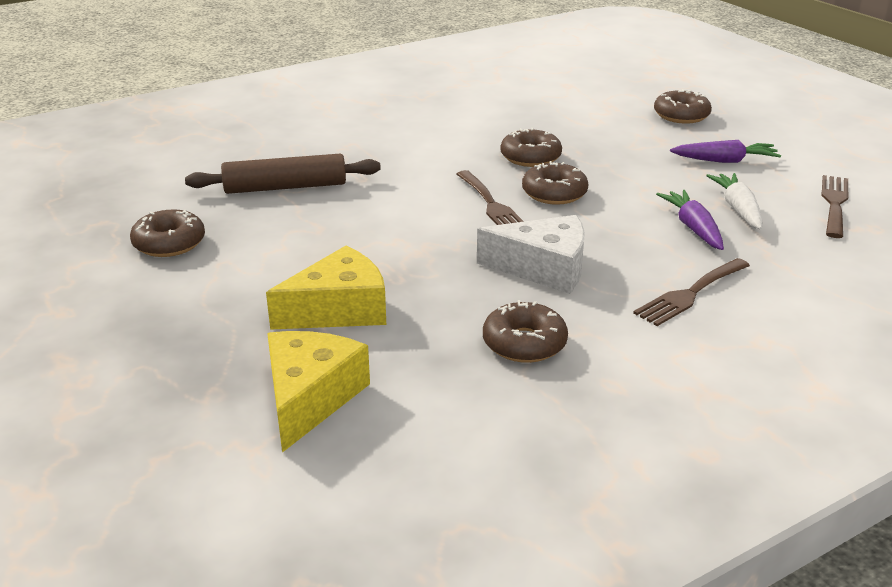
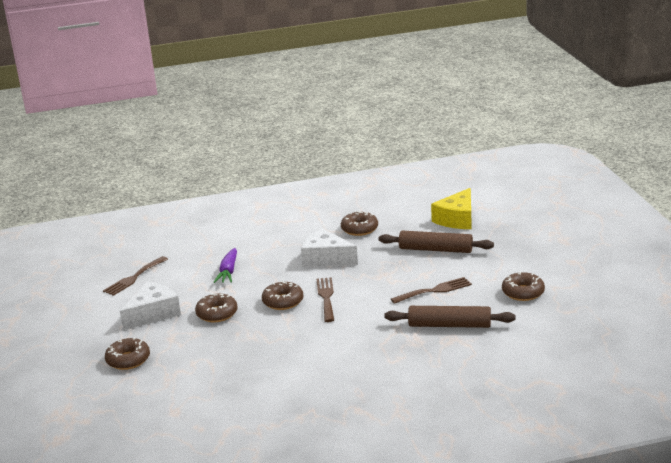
camera: 160 degrees left, 5 degrees down
yellow cheese [266,245,386,330] -> brown rolling pin [379,231,494,253]
brown donut [500,128,562,167] -> brown donut moved to [195,294,238,322]
brown fork [633,258,750,326] -> brown fork moved to [391,277,472,304]
purple carrot [670,140,781,163] -> white cheese [120,281,181,330]
white carrot [706,173,762,230] -> none

